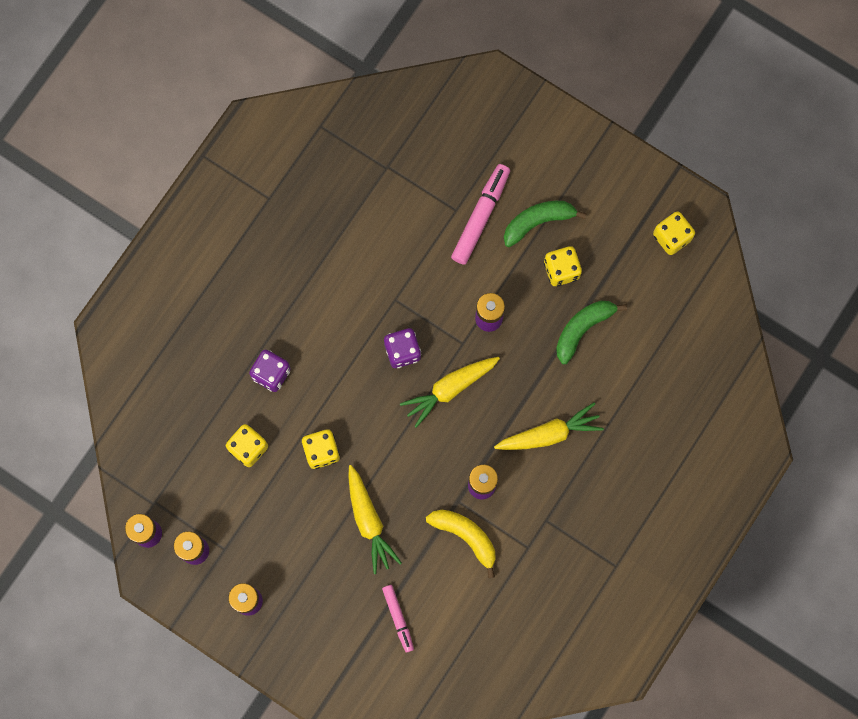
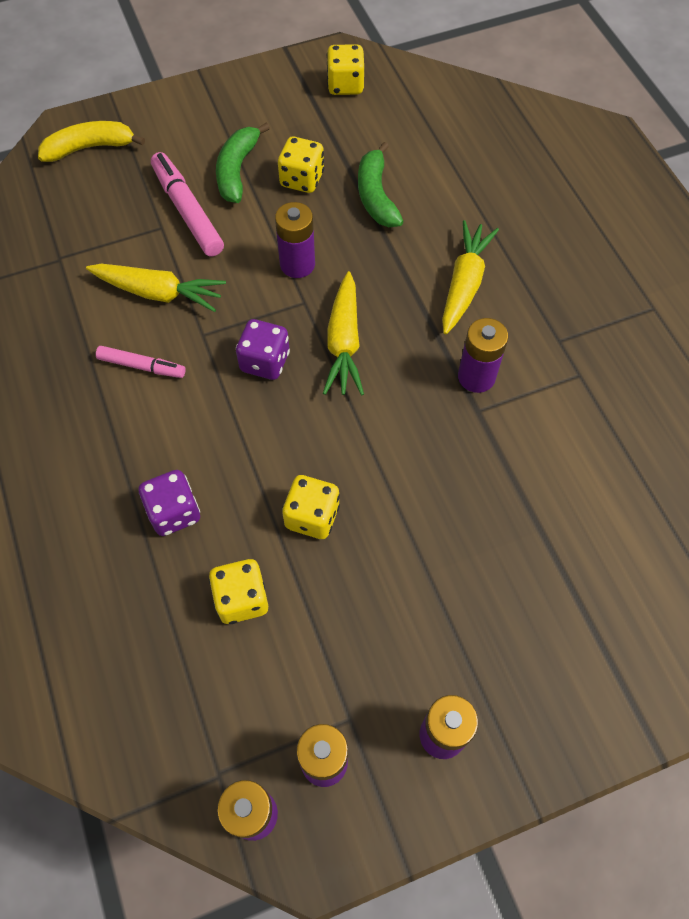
camera: 55 degrees left, 15 degrees down
yellow carrot [348,465,402,574] -> yellow carrot moved to [86,264,226,312]
pink marker [382,585,414,653] -> pink marker moved to [96,346,186,378]
yellow banana [426,510,496,578] -> yellow banana moved to [38,121,145,162]

